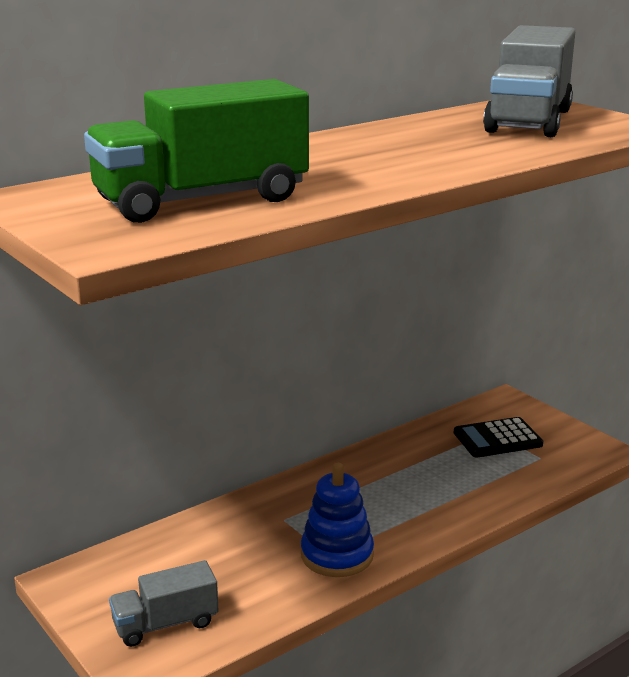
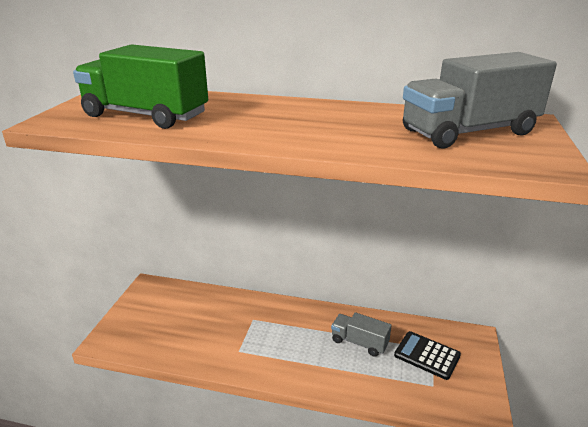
camera: 50 degrees right, 5 degrees up
grey truck [109,560,219,647] -> grey truck moved to [331,312,392,357]
blue stacking toy [301,463,374,577] -> none

